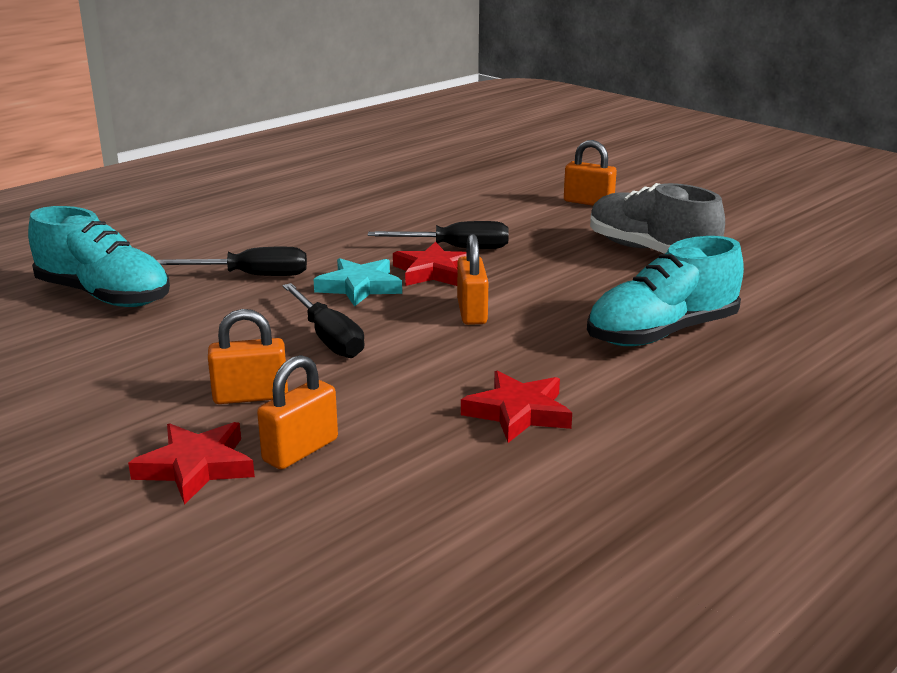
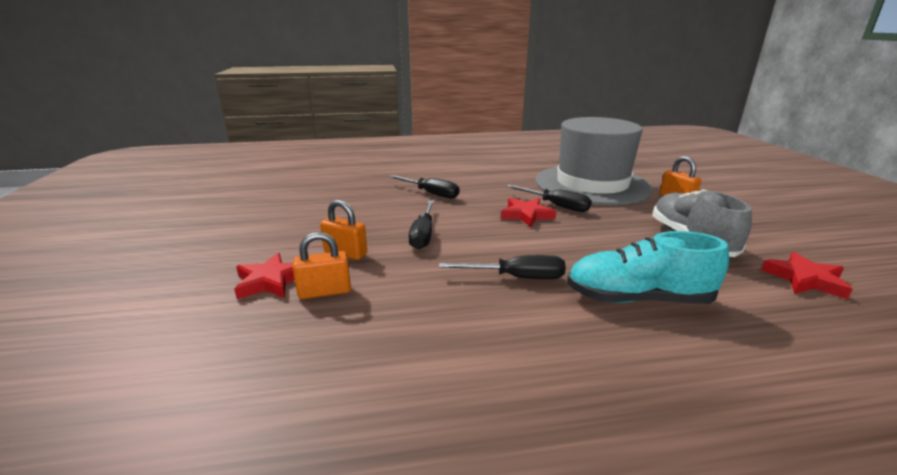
camera: 35 degrees right, 0 degrees up
turquoise shoe [28,206,170,307] -> none
turquoise star [313,258,402,307] -> none
orange padlock [457,234,488,325] -> none
red star [461,371,572,443] -> red star moved to [761,252,853,299]
none -> black screwdriver [439,255,566,279]
none -> grey hat [536,117,653,206]

